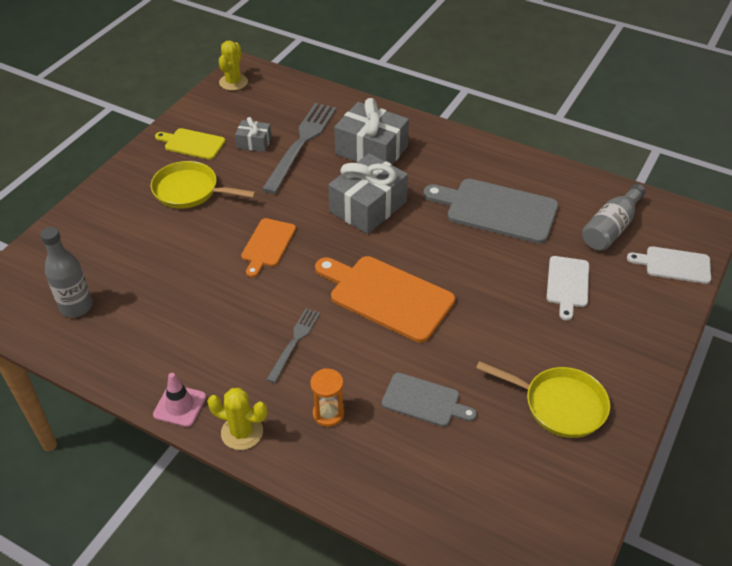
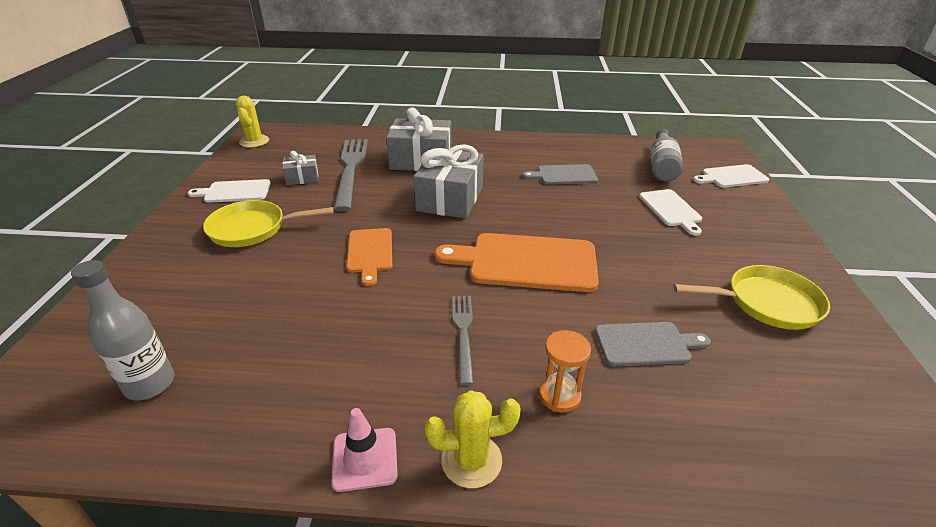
camera: 25 degrees left, 10 degrees down
yellow cutting board [155,128,225,160] -> white cutting board [188,179,271,203]
grey cutting board [423,179,558,244] -> grey cutting board [523,164,598,185], size x0.57

